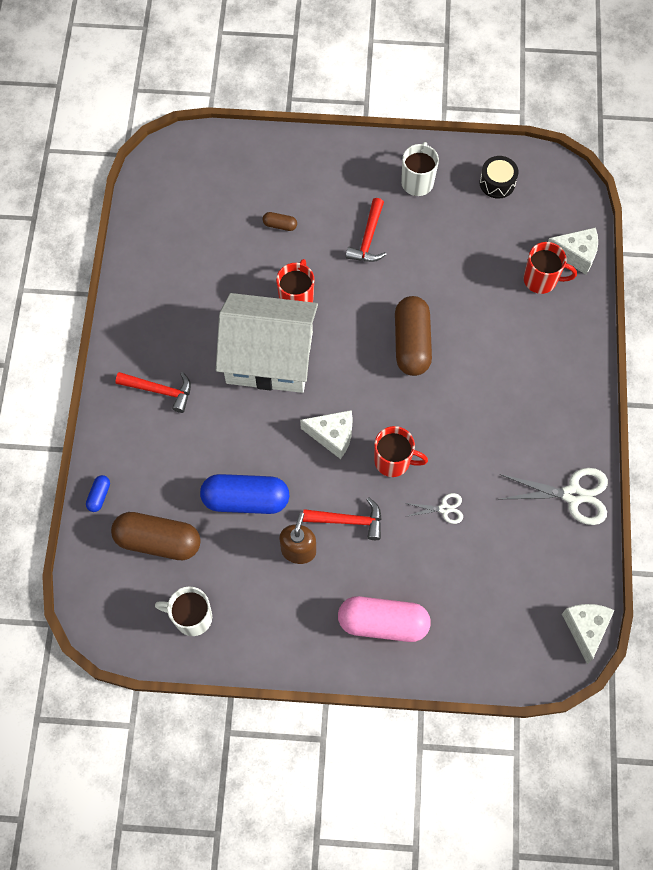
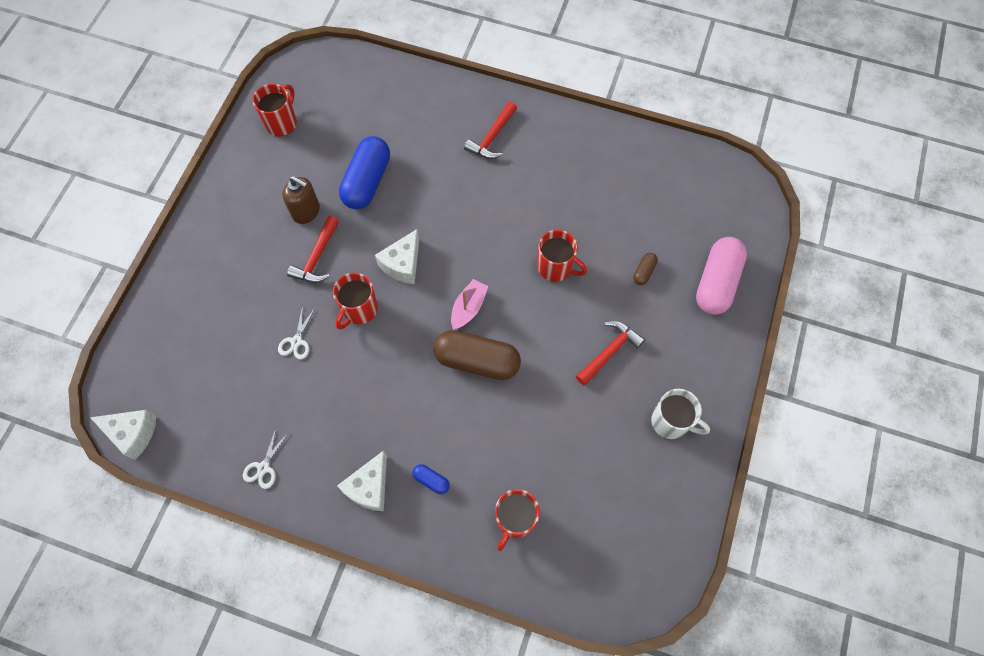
camera: 105 degrees right, 0 degrees up
blue capsule [86,475,110,512] -> blue capsule moved to [412,464,450,494]
brown capsule [111,512,201,560] -> none
white mug [155,587,212,636] -> red mug [252,84,297,137]
white house [216,293,318,393] -> none
pink capsule [338,596,431,642] -> pink capsule moved to [696,237,747,315]
red hammer [346,198,387,262] -> red hammer turned 105 degrees clockwise [576,321,645,385]
black drum [480,156,519,199] -> none
white scissors [500,468,608,525] -> white scissors [243,429,288,489], size x0.53
white cheese [548,227,598,275] -> white cheese moved to [337,450,387,511]
none -> pink boat [451,279,488,330]

